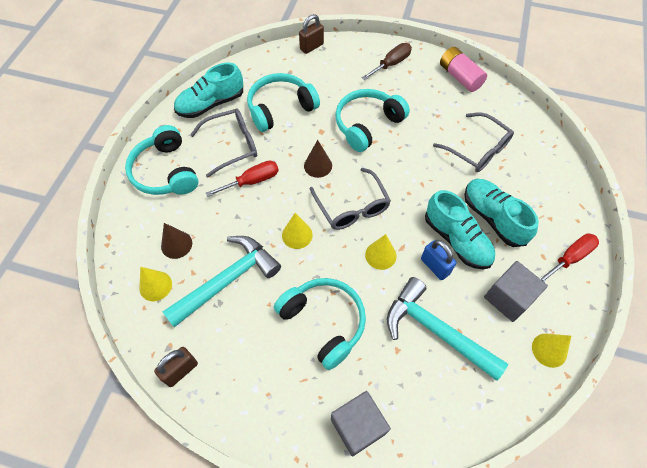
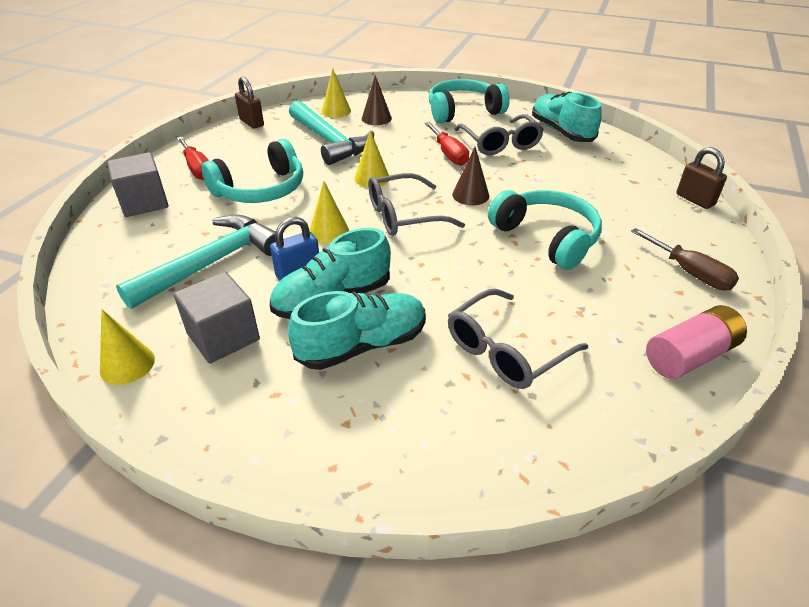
camera: 95 degrees right, 20 degrees down
turquoise headphones [247,73,320,132] -> none
red screwdriver [540,233,599,282] -> red screwdriver moved to [177,137,209,180]

